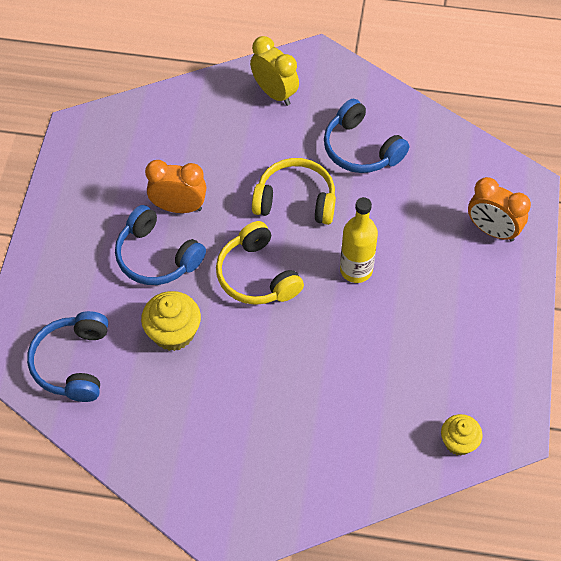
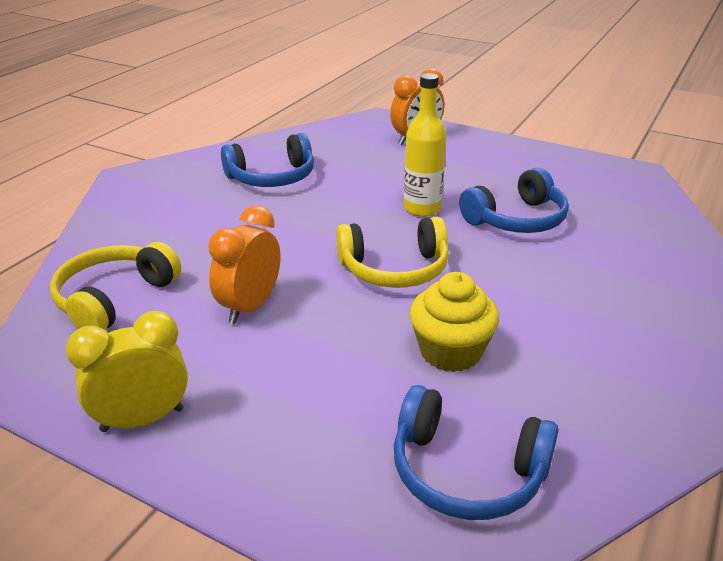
camera: 70 degrees left, 25 degrees down
blue headphones [115,205,206,285] -> blue headphones moved to [459,168,569,233]
yellow clock [250,36,299,106] -> yellow clock moved to [66,311,188,432]
yellow headphones [252,158,336,225] -> yellow headphones moved to [50,242,181,330]
yellow cupcake [441,414,483,456] -> none

